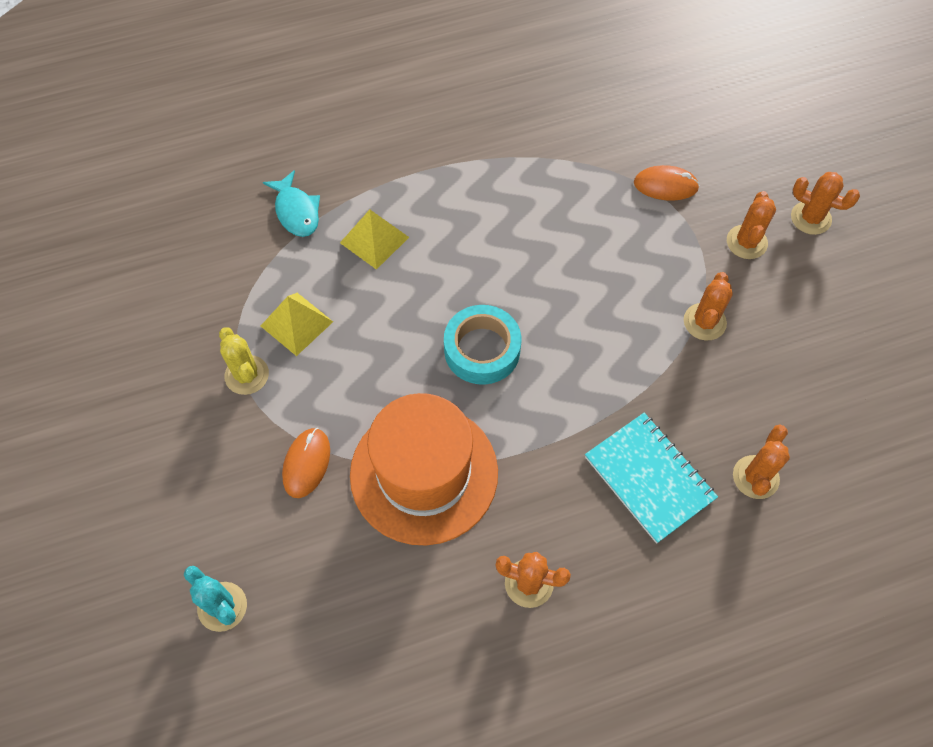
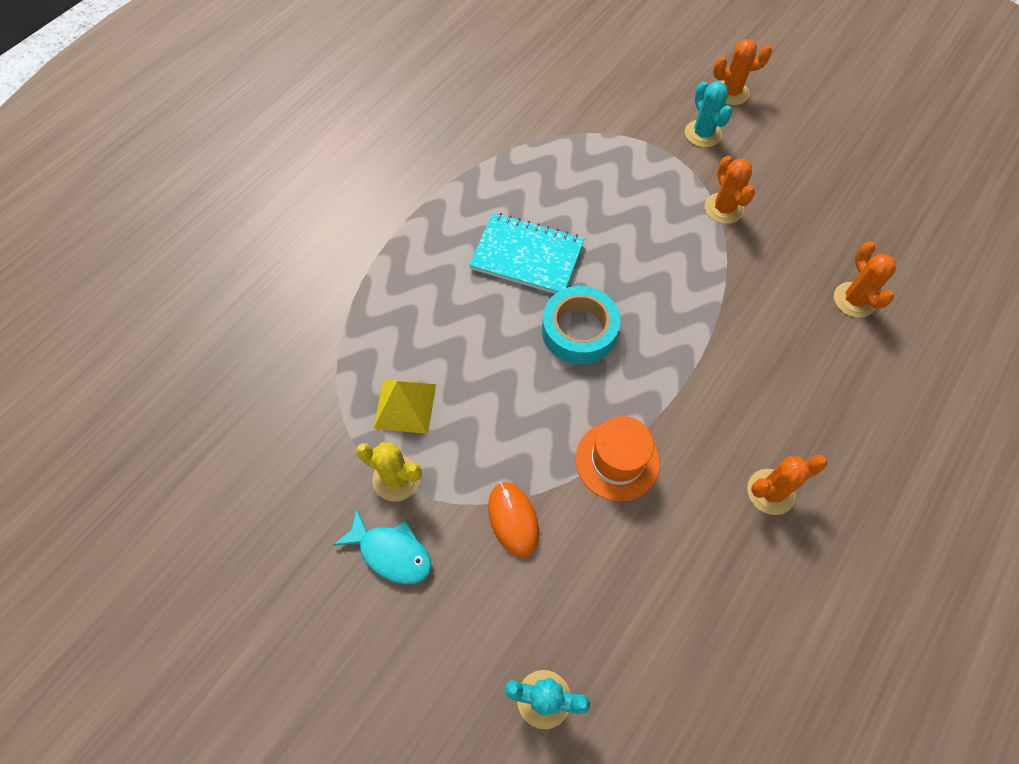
camera: 35 degrees left, 0 degrees up
turquoise fish [263,170,320,237] -> turquoise fish moved to [333,509,432,584]
yellow pyramid [340,210,409,270] -> none
orange hat [350,393,498,546] -> orange hat [576,416,660,501], size x0.56
turquoise notebook [585,413,718,544] -> turquoise notebook moved to [469,213,585,294]
orange mouse [634,165,700,201] -> none
orange cactus [727,191,776,259] -> turquoise cactus [685,81,732,147]

